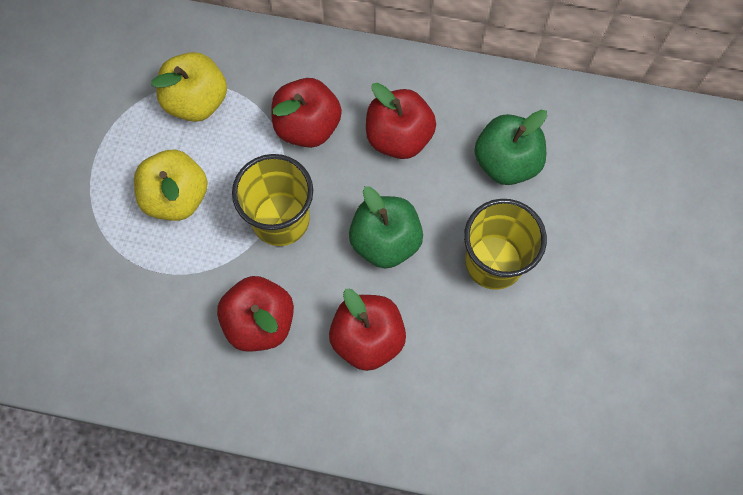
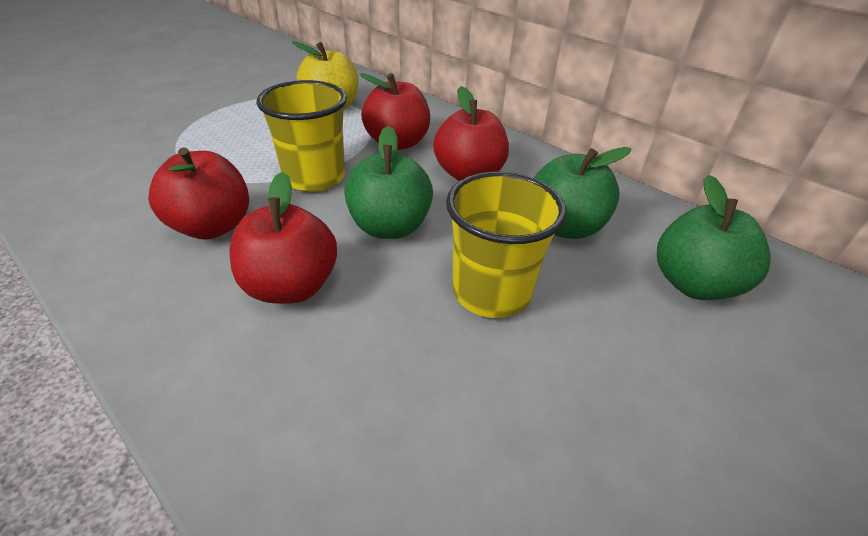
camera: 30 degrees right, 30 degrees down
yellow apple [134,150,208,221] -> none
none -> green apple [657,175,771,300]

